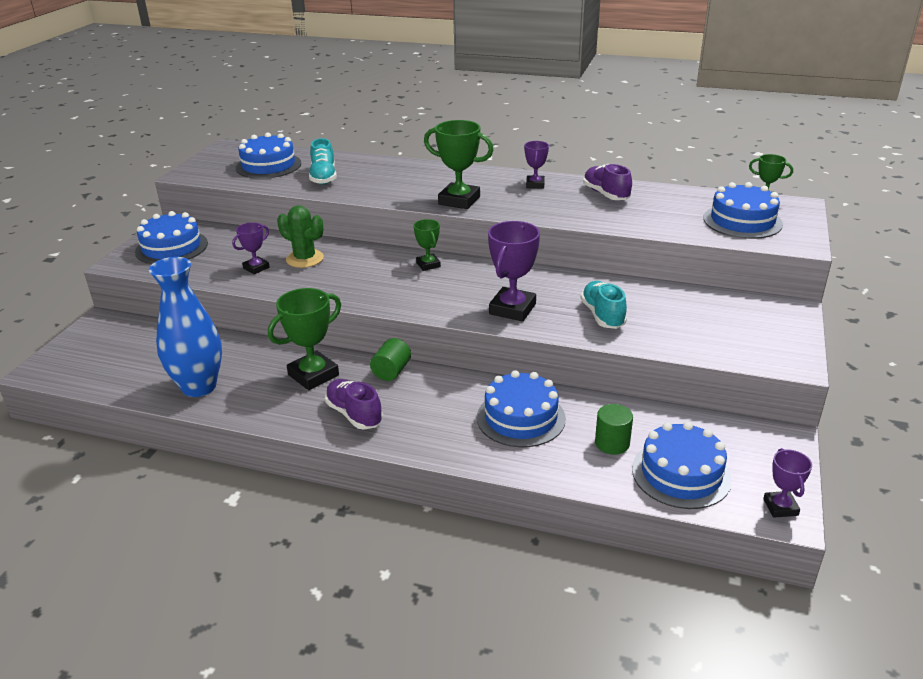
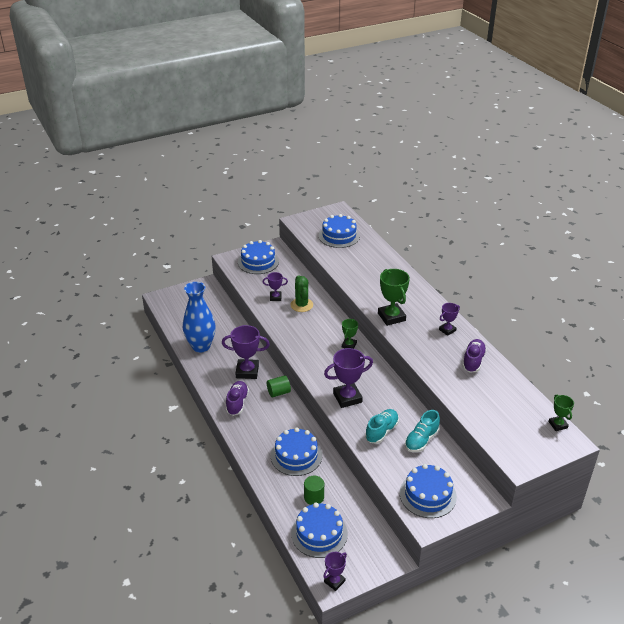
camera: 45 degrees right, 5 degrees up
green trophy [268,288,341,390] -> purple trophy [222,325,270,379]
turquoise shoe [309,138,337,185] -> turquoise shoe moved to [405,410,440,452]
blue cake [703,182,783,239] -> blue cake moved to [400,464,457,518]

